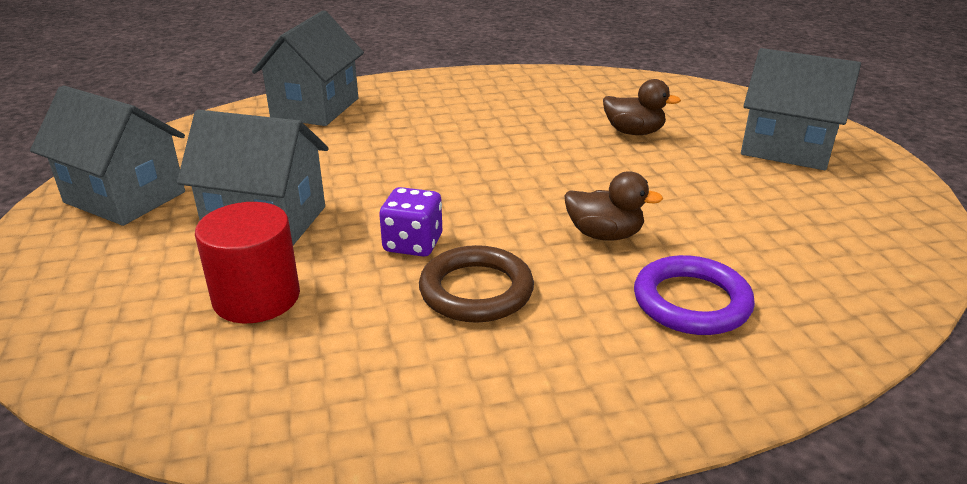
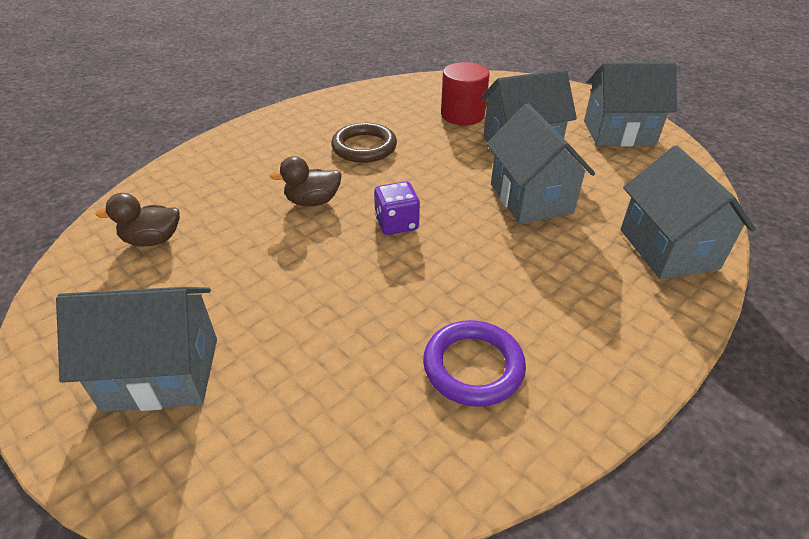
camera: 150 degrees right, 10 degrees up
purple dice [379,187,442,257] -> purple dice moved to [374,181,420,235]
brown duck [603,79,681,135] -> brown duck moved to [96,193,180,247]
purple ring [634,255,755,335] -> purple ring moved to [423,320,526,407]
none -> grey house [486,104,595,224]

